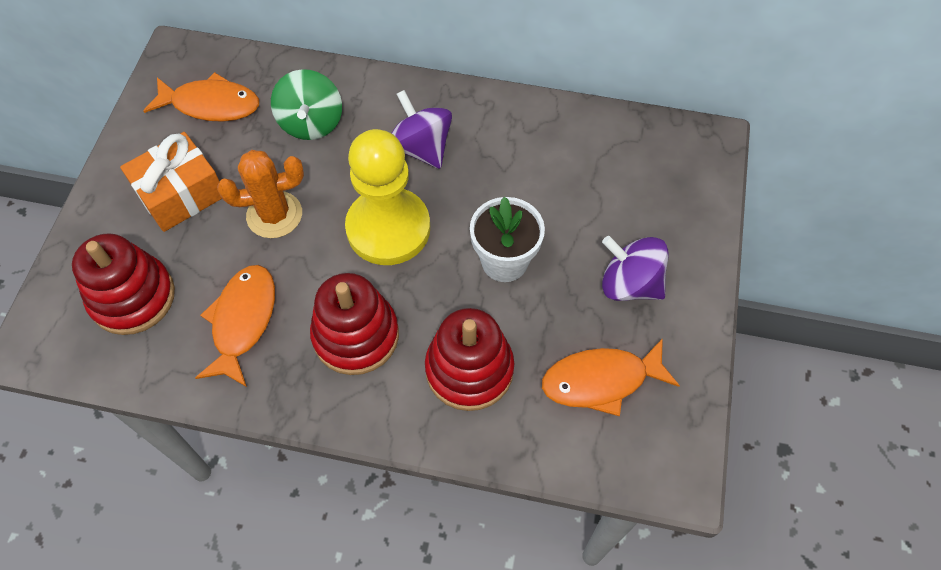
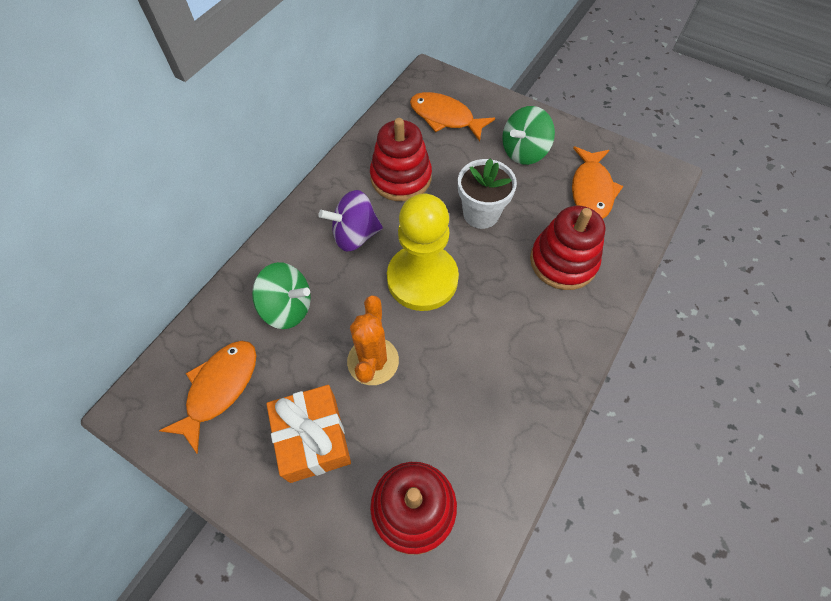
camera: 70 degrees left, 0 degrees up
orange fish [195,265,275,387] -> orange fish moved to [410,92,495,141]
red stacking toy [310,273,399,375] -> red stacking toy moved to [370,118,432,201]
purple spinning top [602,236,669,301] -> green spinning top [502,106,555,165]

